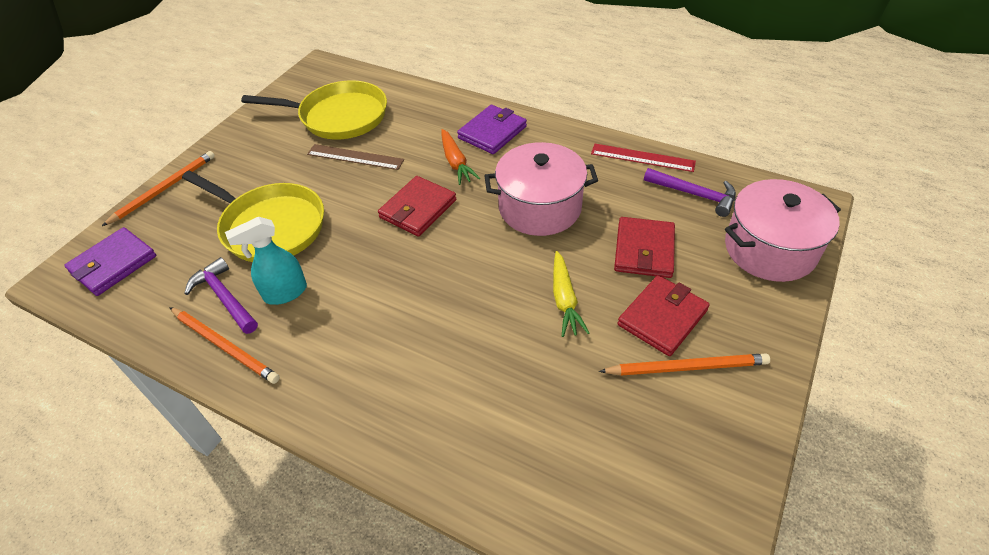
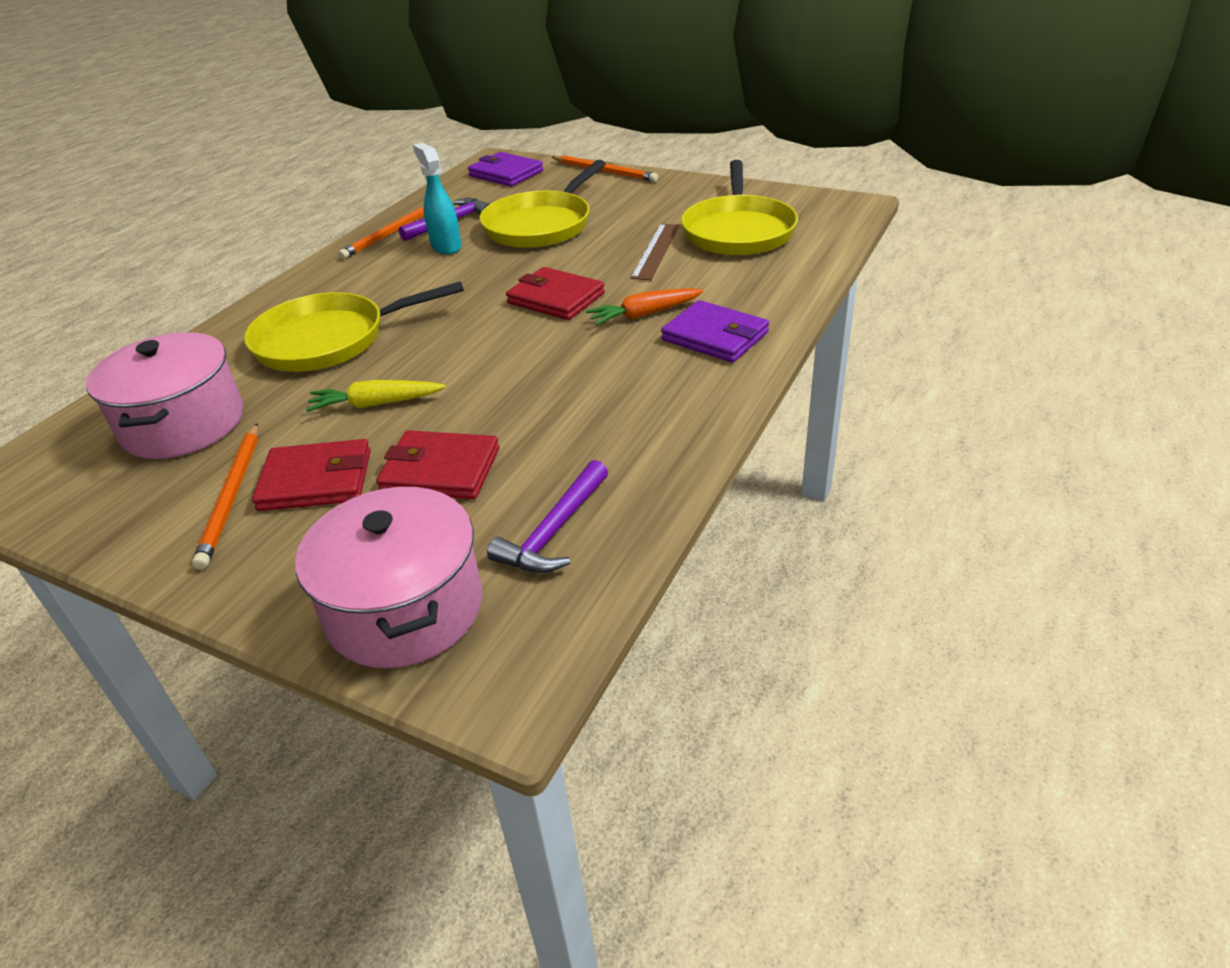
camera: 90 degrees right, 10 degrees down
pink pot [485,142,598,236] -> pink pot moved to [86,332,243,459]
red ruler [591,144,696,172] -> none
red wallet [617,275,710,356] -> red wallet turned 45 degrees counterclockwise [252,439,371,511]
none -> yellow pan [244,281,464,372]

